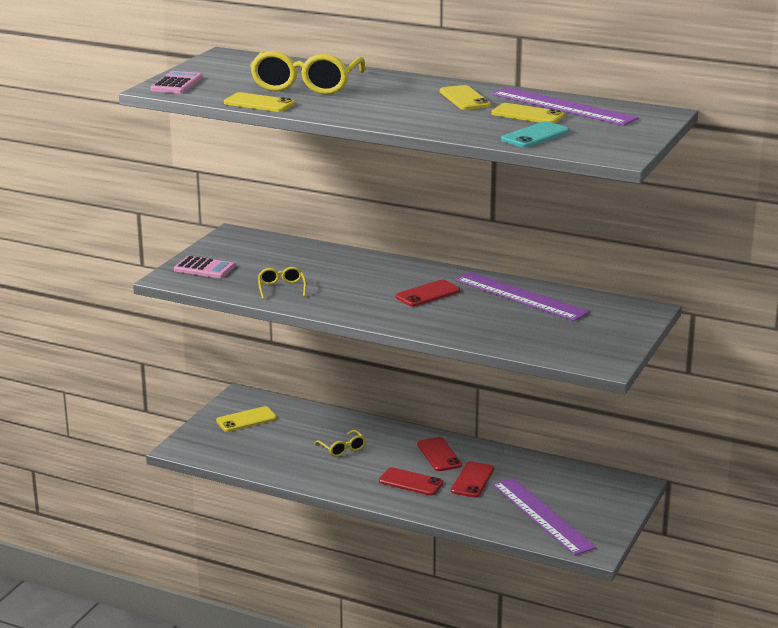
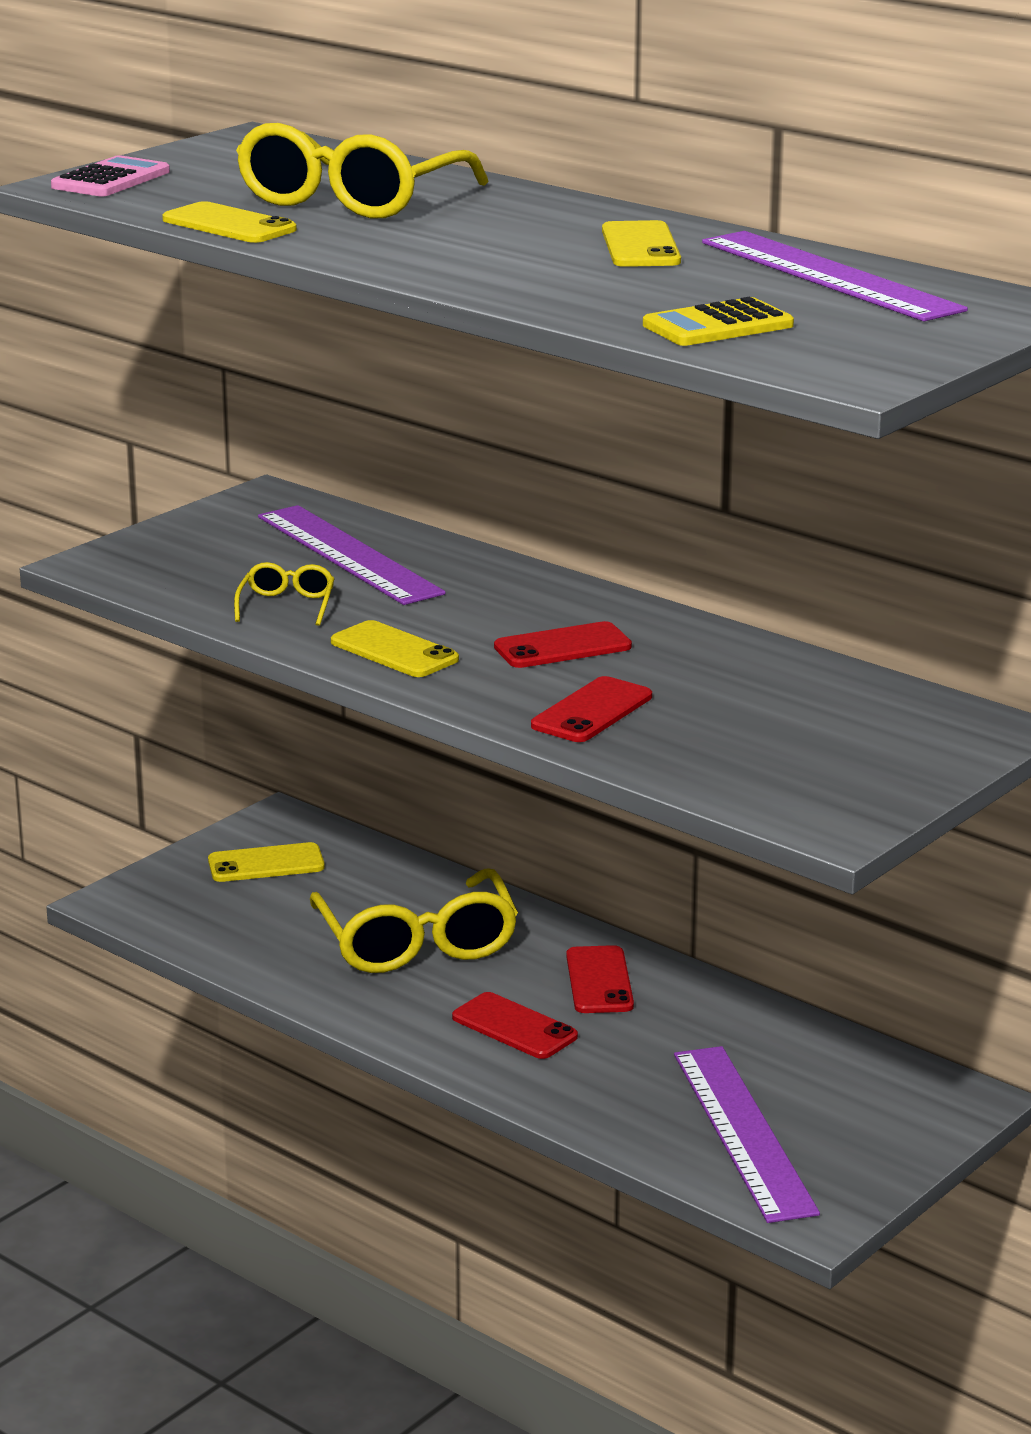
camera: 15 degrees right, 0 degrees up
pink calculator [174,256,235,278] -> none
yellow glasses [314,430,366,457] -> yellow glasses [310,868,518,973], size x2.17
red phone [451,461,494,498] -> red phone moved to [531,676,652,742]
purple ruler [455,272,590,321] -> purple ruler moved to [258,505,446,605]
yellow phone [491,103,564,123] -> yellow phone moved to [331,620,459,677]
turquoise phone [501,121,569,148] -> yellow calculator [643,297,794,346]

